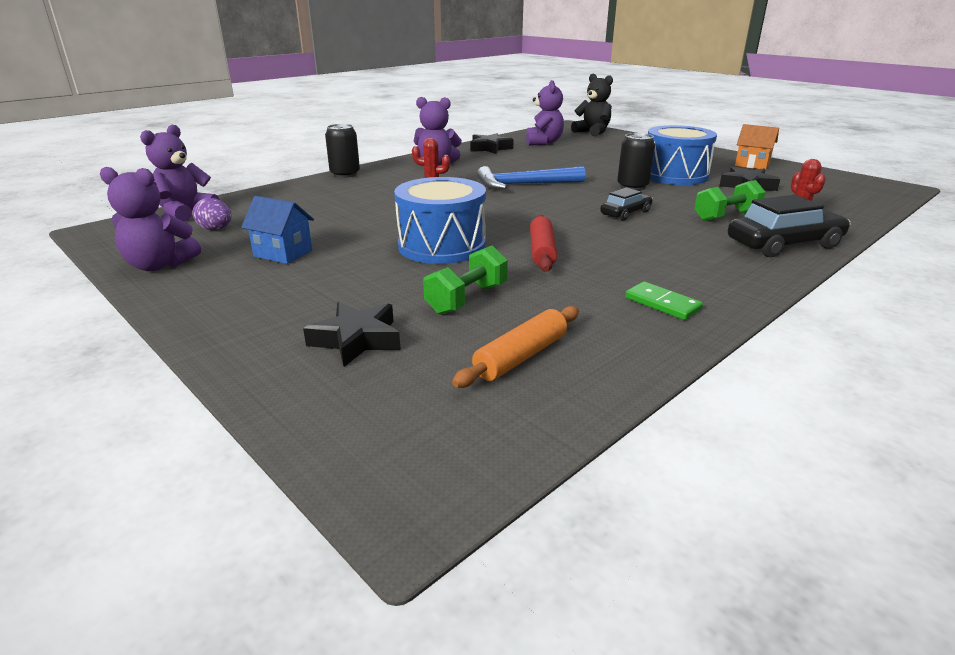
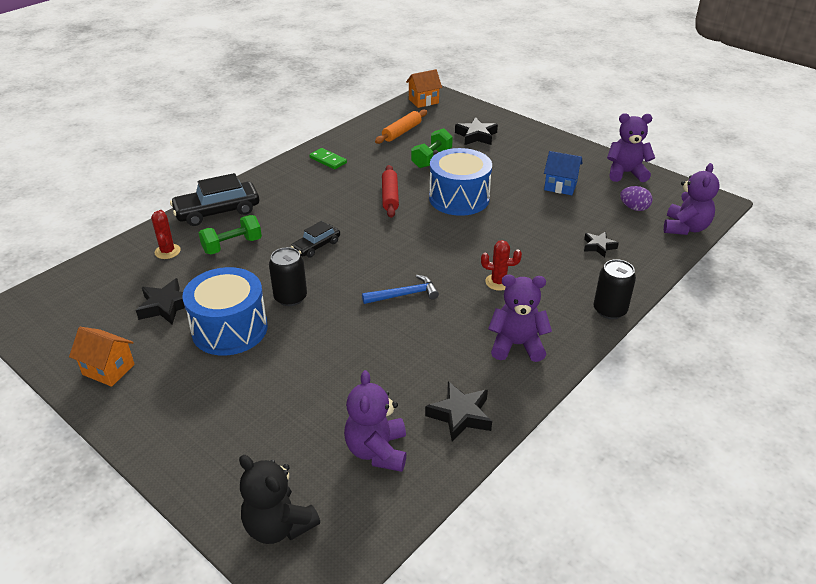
camera: 175 degrees right, 10 degrees up
blue hammer [477,166,586,189] -> blue hammer [362,275,439,304], size x0.66
none -> orange house [406,69,442,108]
none -> black star [584,231,619,257]

